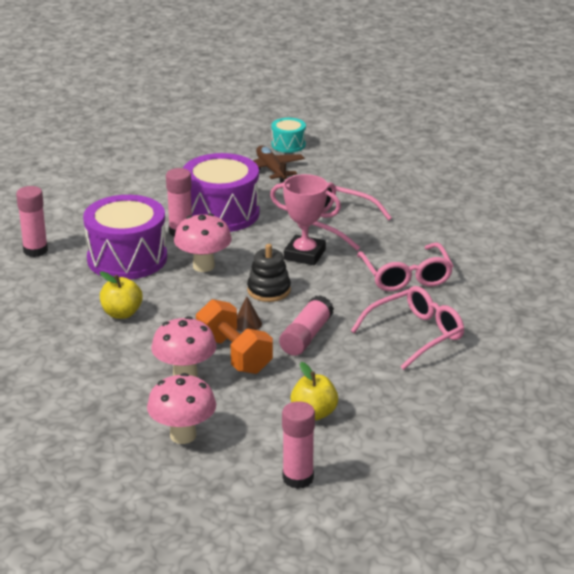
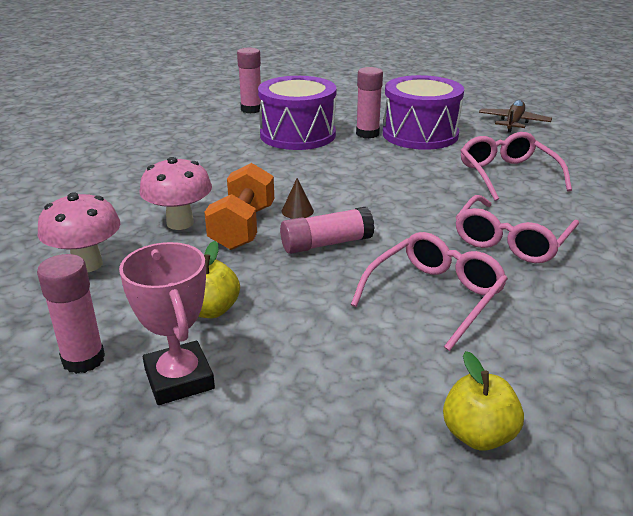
camera: 45 degrees right, 0 degrees up
yellow apple [100,271,143,319] -> yellow apple moved to [443,351,524,450]
pink mushroom [174,213,232,272] -> none
black stacking toy [247,244,291,302] -> none
pink trophy [270,174,341,265] -> pink trophy moved to [119,242,215,405]
turquoise drum [271,118,306,153] -> none
pink glasses [351,286,464,370] -> pink glasses turned 60 degrees counterclockwise [351,232,508,351]

